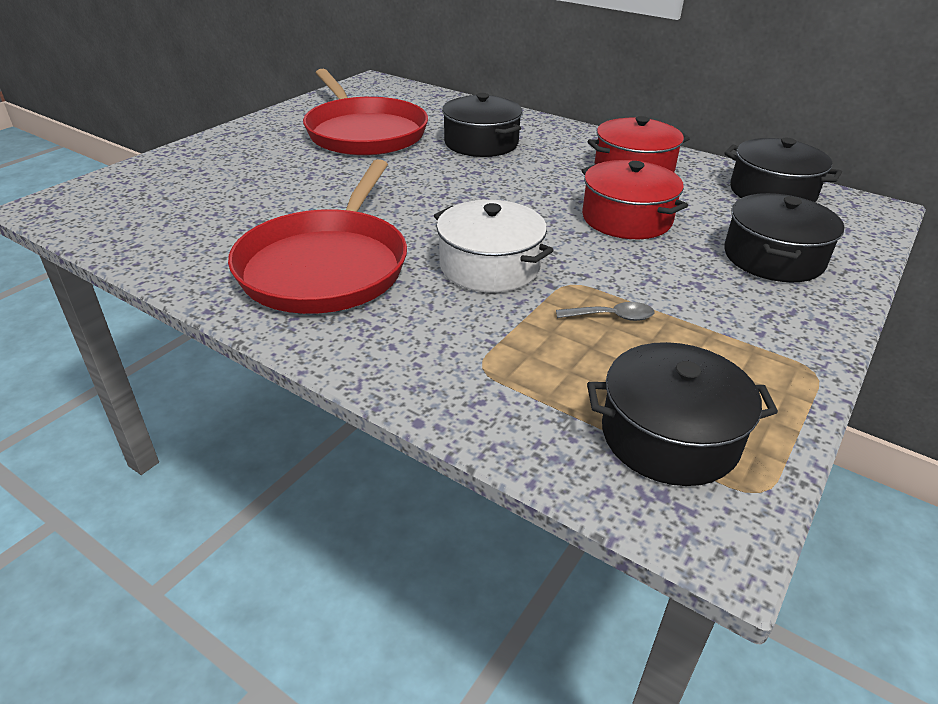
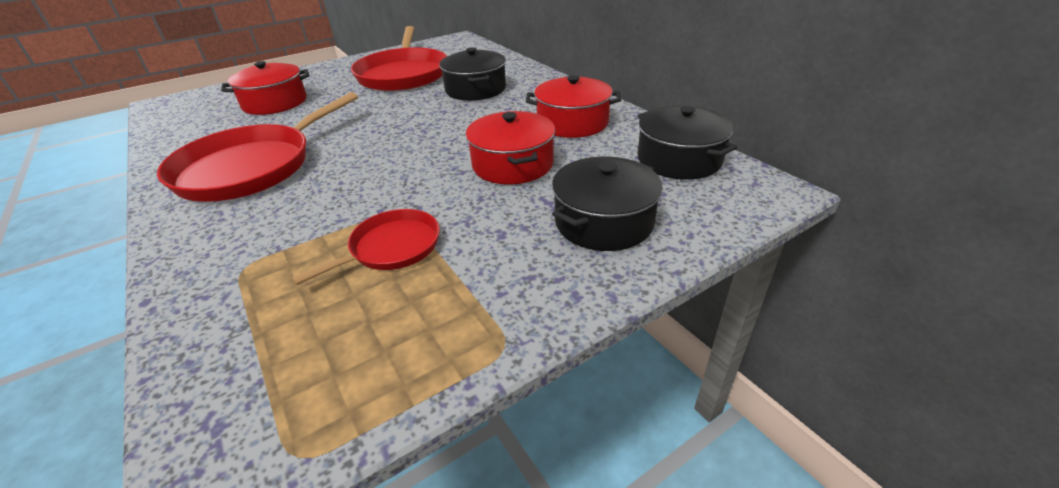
camera: 25 degrees right, 0 degrees up
white pot [434,200,554,292] -> none
grey spoon [556,302,654,321] -> red pan [292,209,440,285]
black pot [587,342,778,486] -> none
none -> red pot [221,61,309,115]

